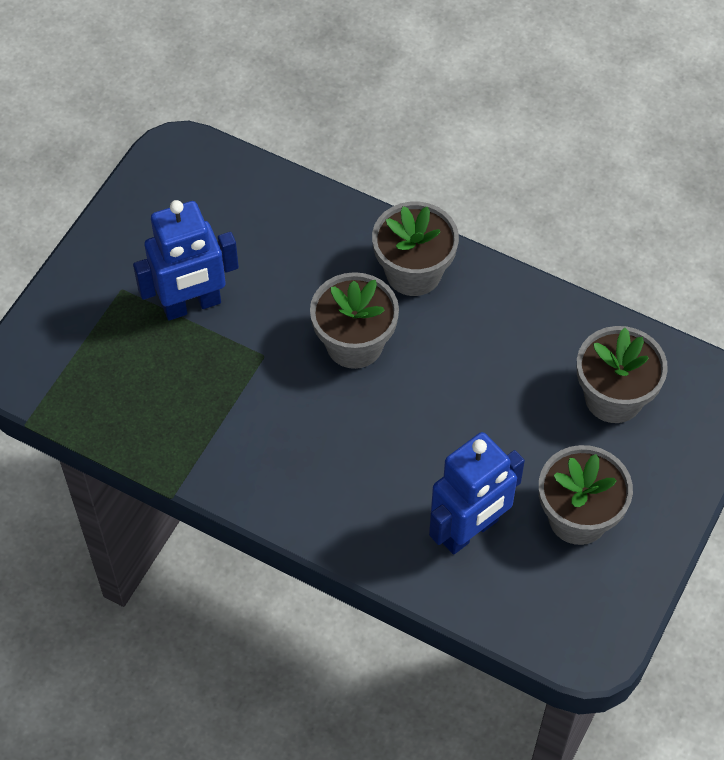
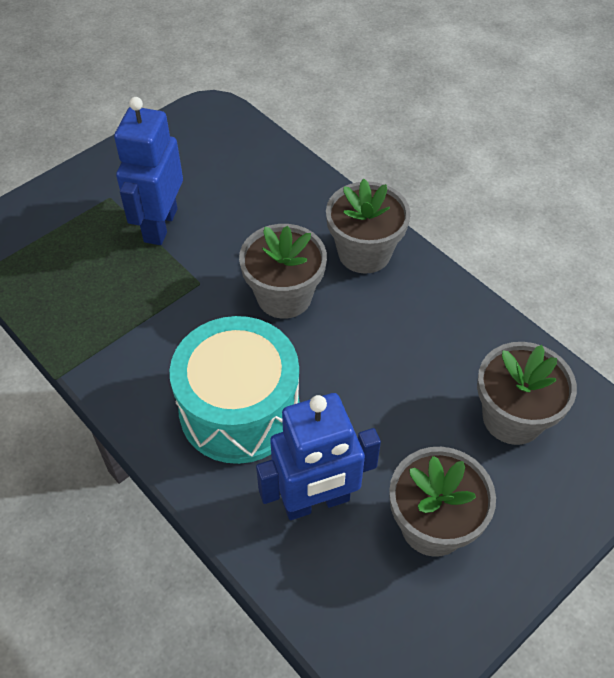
camera: 20 degrees right, 5 degrees down
blue robot [133,200,239,320] -> blue robot turned 105 degrees clockwise [114,97,183,245]
none -> turquoise drum [170,316,300,464]

